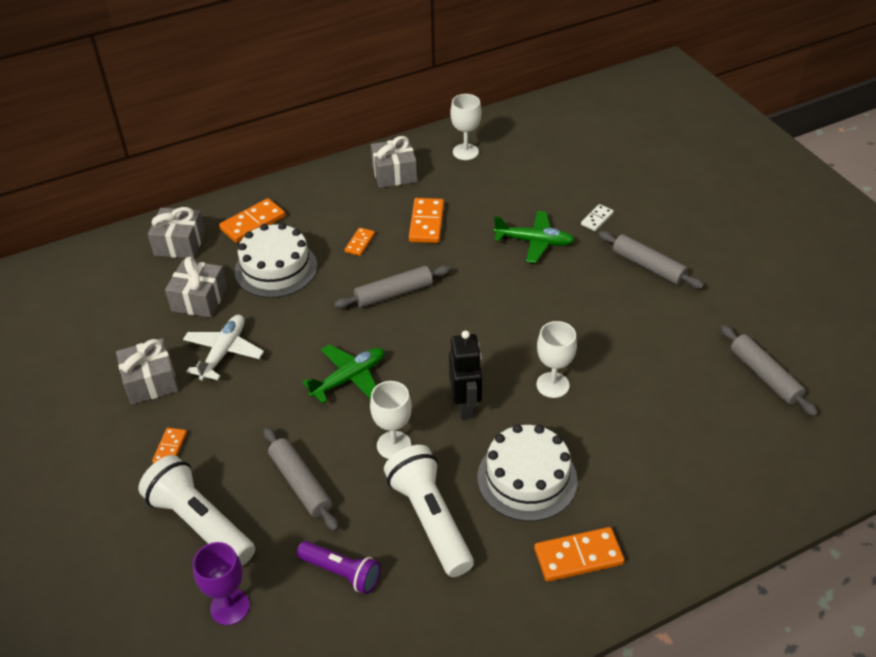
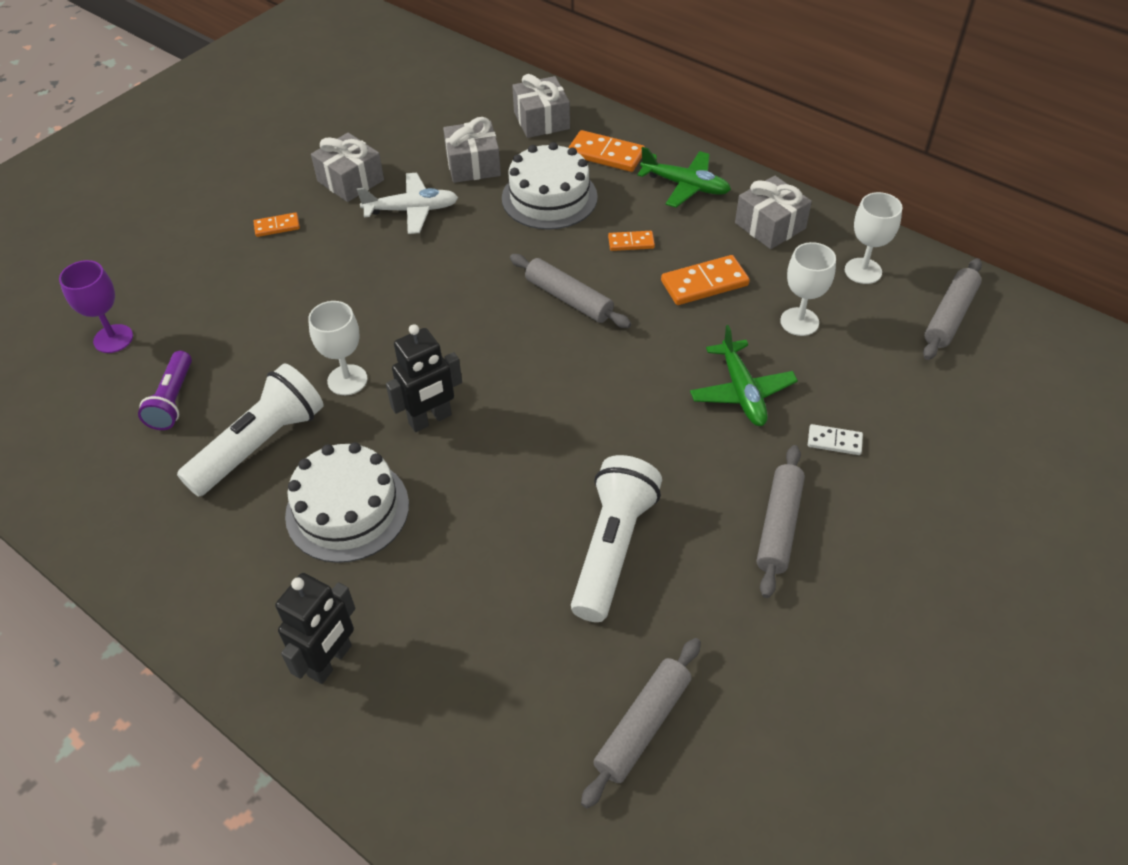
camera: 65 degrees right, 5 degrees up
white flashlight [138,455,255,566] -> white flashlight moved to [571,455,662,622]
grey rolling pin [263,427,339,531] -> grey rolling pin moved to [923,258,982,360]
green plane [302,344,385,404] -> green plane moved to [637,147,731,208]
orange domino [534,527,624,582] -> none
white goblet [537,321,577,398] -> white goblet moved to [780,242,836,336]
none -> black robot [275,573,355,684]

